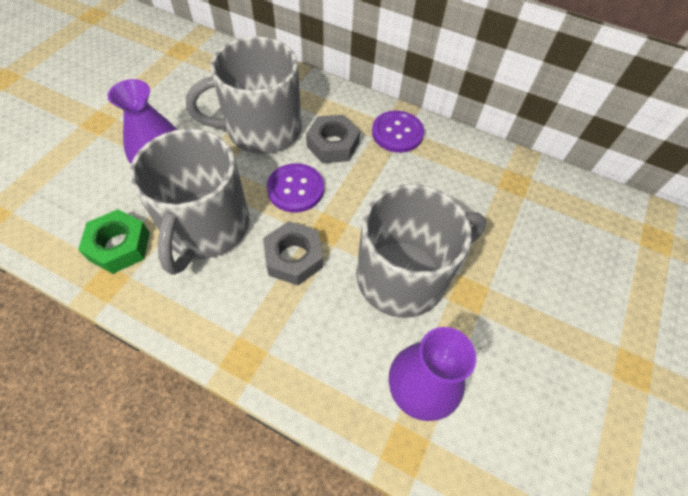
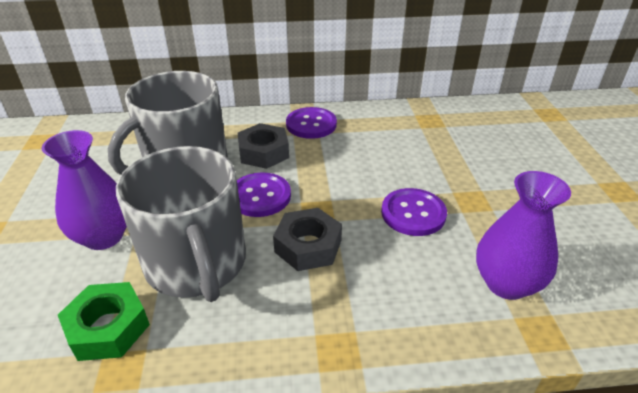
camera: 30 degrees left, 20 degrees down
grey mug [356,184,486,318] -> purple button [381,188,447,236]

